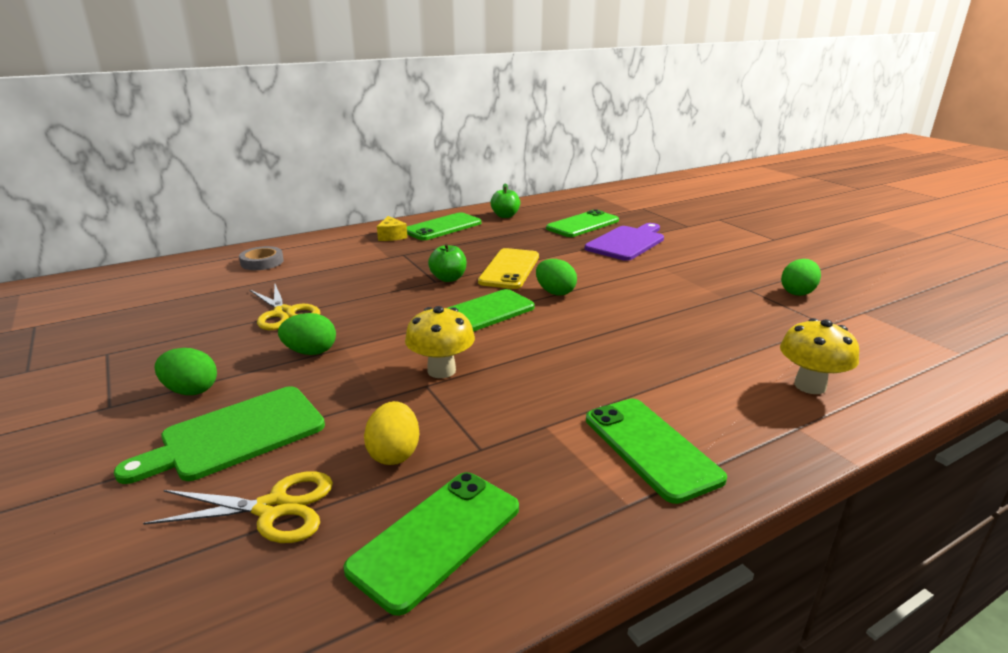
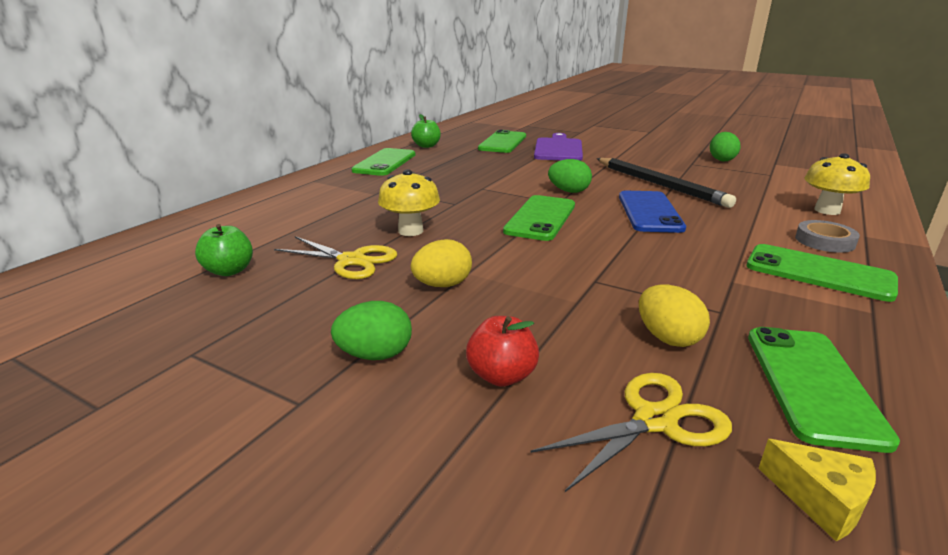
camera: 30 degrees left, 0 degrees up
green cutting board [114,386,325,484] -> red apple [466,316,539,387]
grey tape [239,246,284,270] -> grey tape moved to [795,220,860,253]
green egg [278,313,336,355] -> yellow egg [411,239,472,287]
yellow cheese [377,216,408,241] -> yellow cheese moved to [758,439,876,541]
yellow mushroom [405,306,475,378] -> yellow mushroom moved to [378,169,440,236]
green apple [428,244,466,282] -> green apple moved to [195,224,253,276]
yellow phone [478,248,539,289] -> none
none -> black pencil [597,158,736,208]
none -> blue phone [619,191,686,233]

